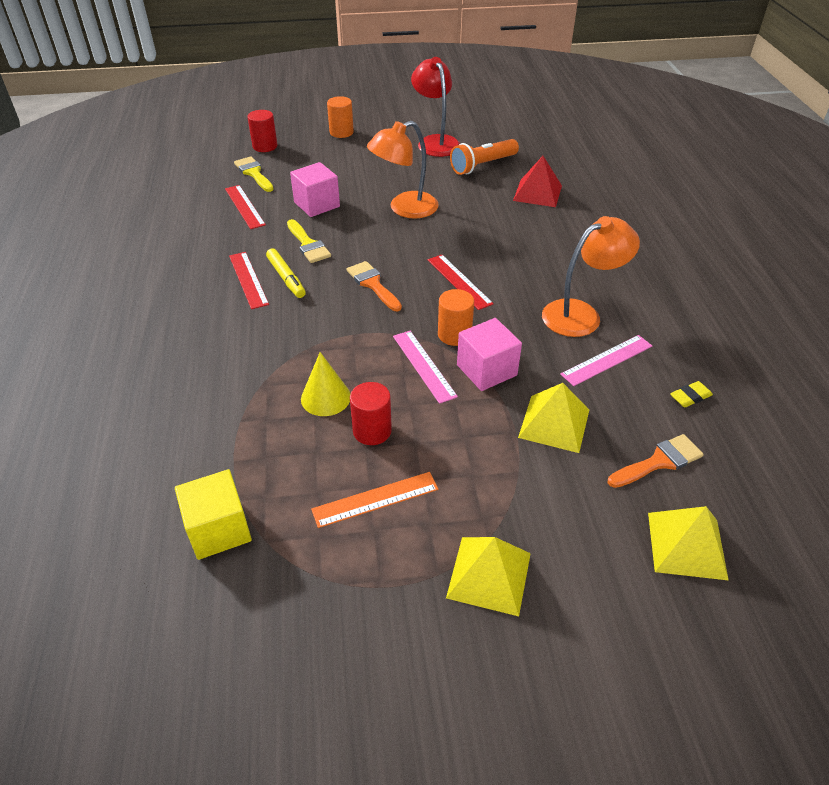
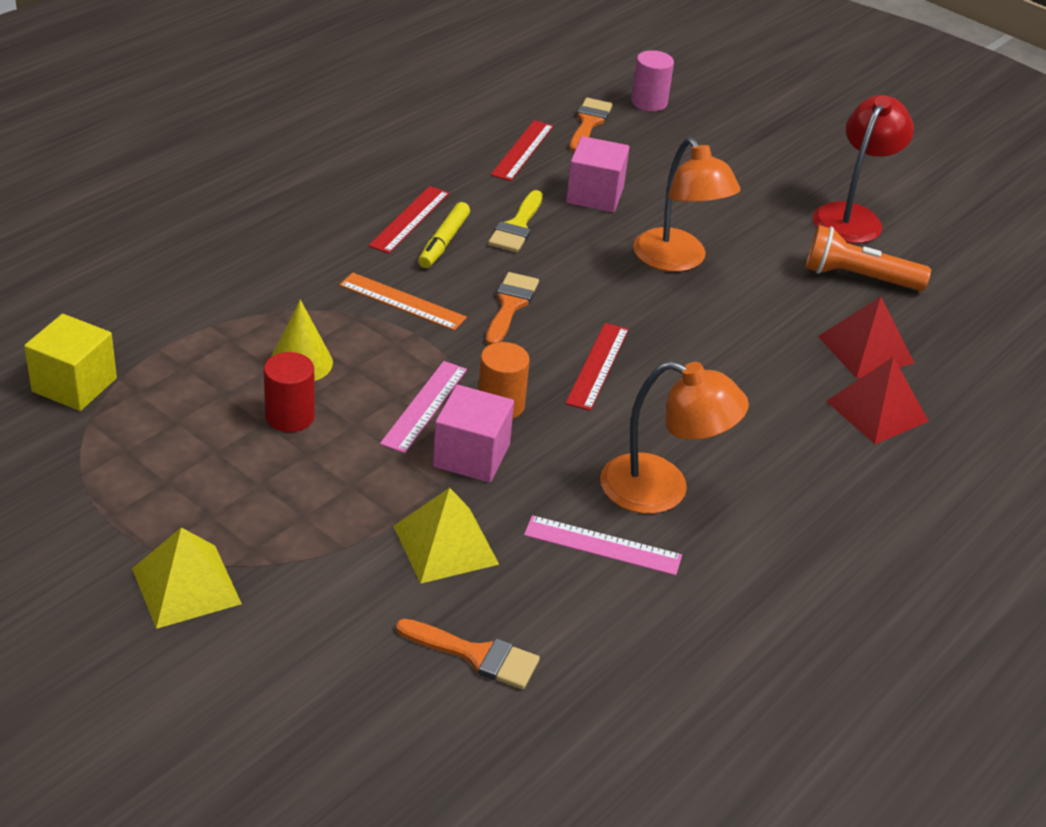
camera: 45 degrees right, 5 degrees down
yellow brush [234,156,274,192] -> orange brush [569,98,613,152]
red cylinder [247,110,277,152] -> pink cylinder [631,50,674,111]
orange ruler [311,472,438,528] -> orange ruler moved to [339,272,467,331]
orange cylinder [327,96,354,138] -> none
orange lamp [367,121,439,219] -> orange lamp turned 135 degrees counterclockwise [633,137,741,272]
yellow pyramid [648,506,729,580] -> none
yellow eraser [670,381,713,408] -> none
none -> red pyramid [826,357,929,444]

